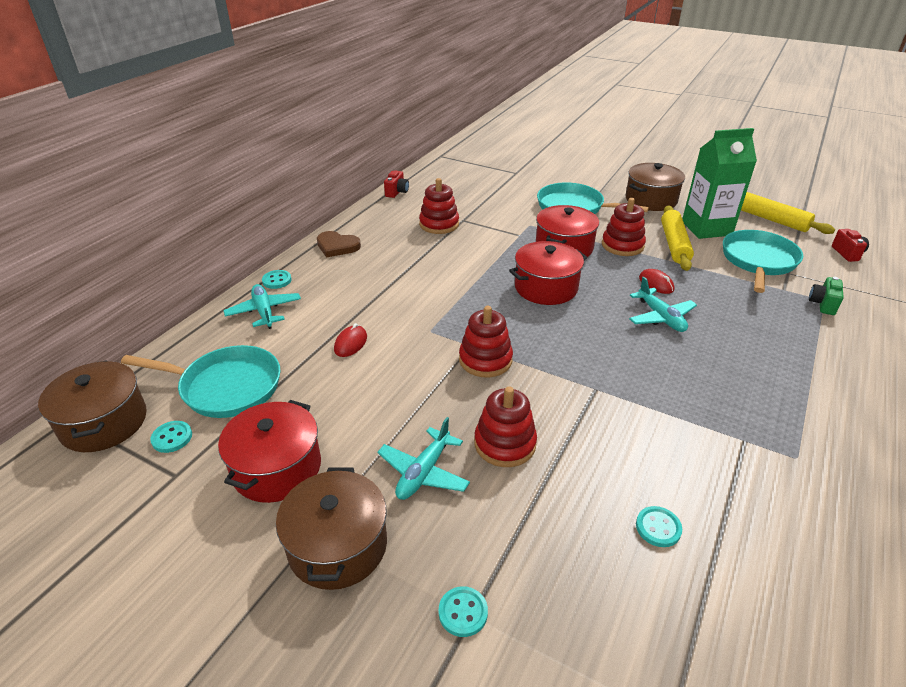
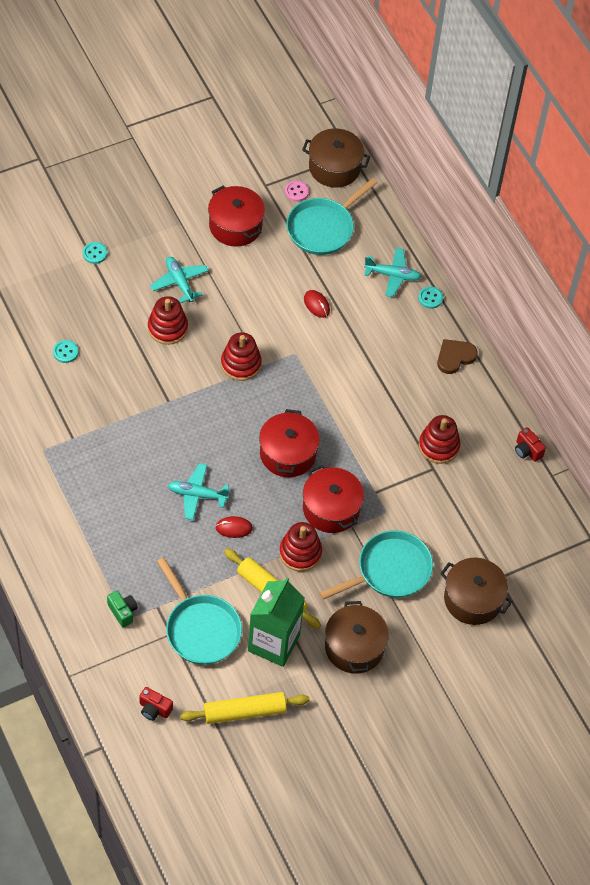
camera: 120 degrees right, 20 degrees up
turquoise button [150,421,192,453] -> pink button [285,181,309,202]
brown pot [276,467,387,590] -> brown pot moved to [440,558,512,625]

